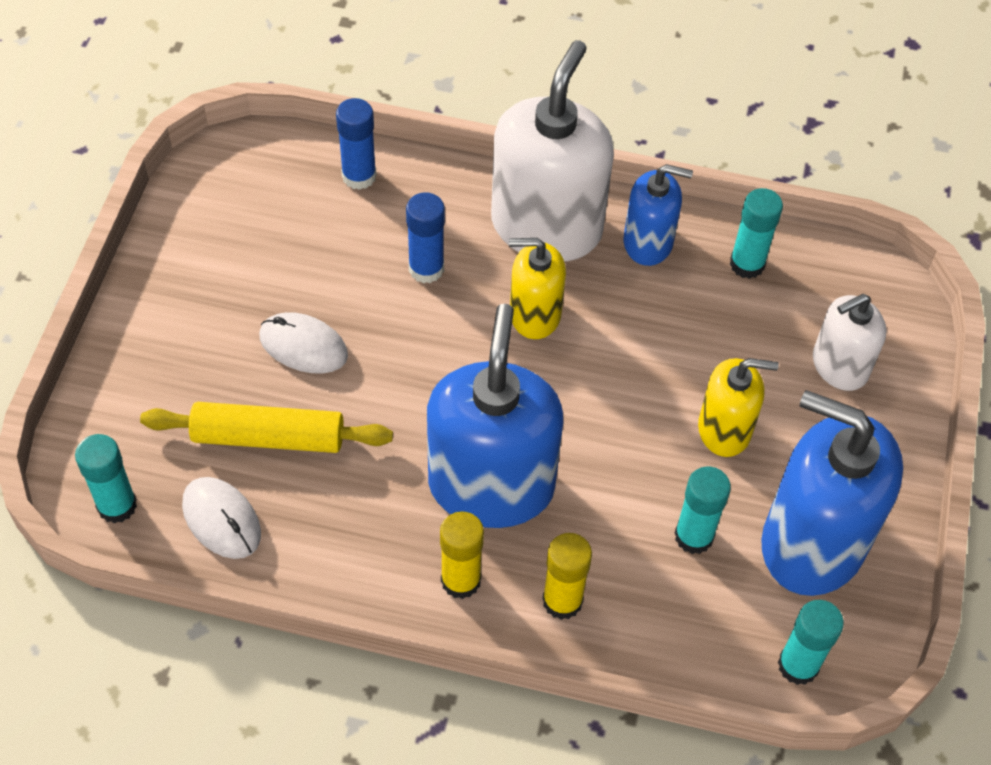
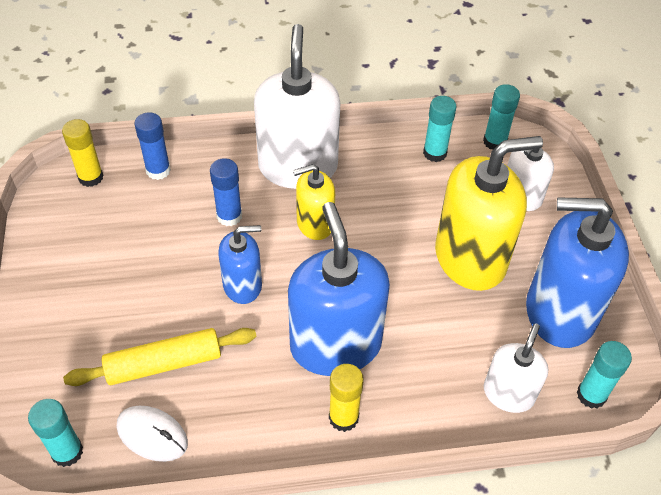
camera: 20 degrees left, 5 degrees down
white mouse [259,312,348,373] -> none
yellow glue stick [542,533,592,620] -> yellow glue stick moved to [62,119,104,187]
blue soap dispenser [624,164,693,266] -> blue soap dispenser moved to [218,225,262,304]
turquoise glue stick [675,466,731,554] -> turquoise glue stick moved to [483,84,520,150]
yellow soap dispenser [698,358,779,457] -> yellow soap dispenser [435,136,543,291], size x1.83
none -> white soap dispenser [484,323,548,413]

